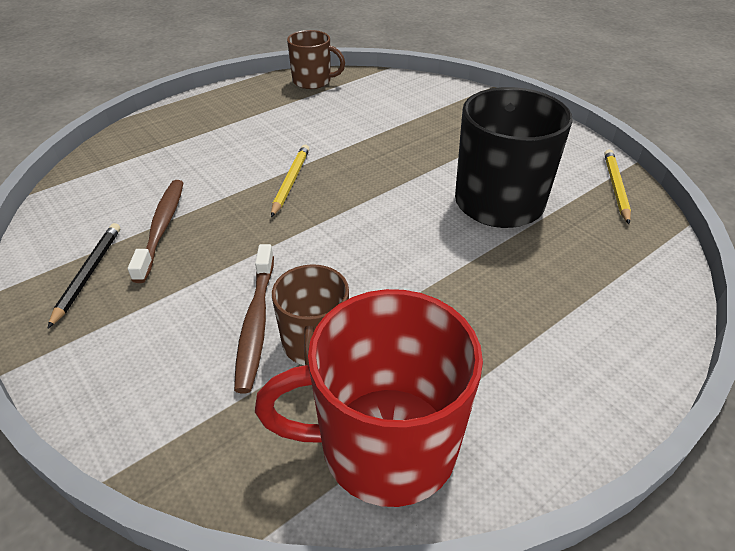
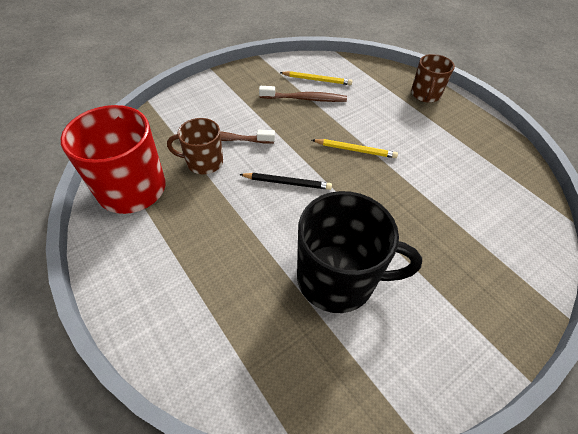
camera: 90 degrees right, 10 degrees up
black pencil [47,223,120,329] -> black pencil moved to [239,173,332,190]
brown mug [287,30,345,89] -> brown mug moved to [411,54,455,103]
yellow pencil [604,149,631,224] -> yellow pencil moved to [279,71,352,85]

